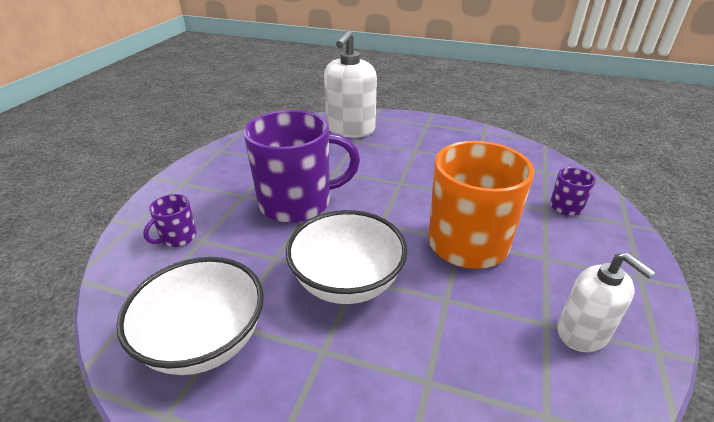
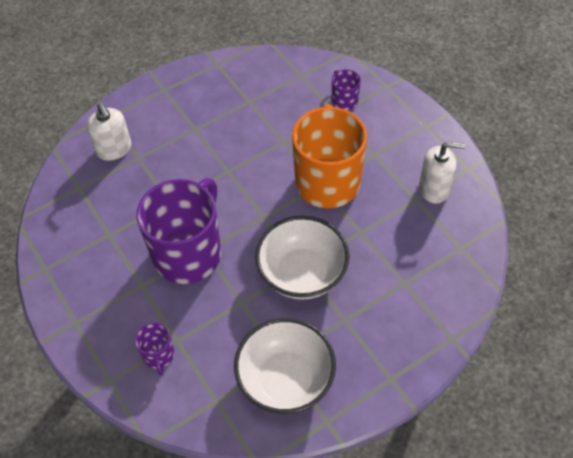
camera: 50 degrees left, 20 degrees up
white soap dispenser [324,30,377,138] -> white soap dispenser [87,103,131,161], size x0.64

